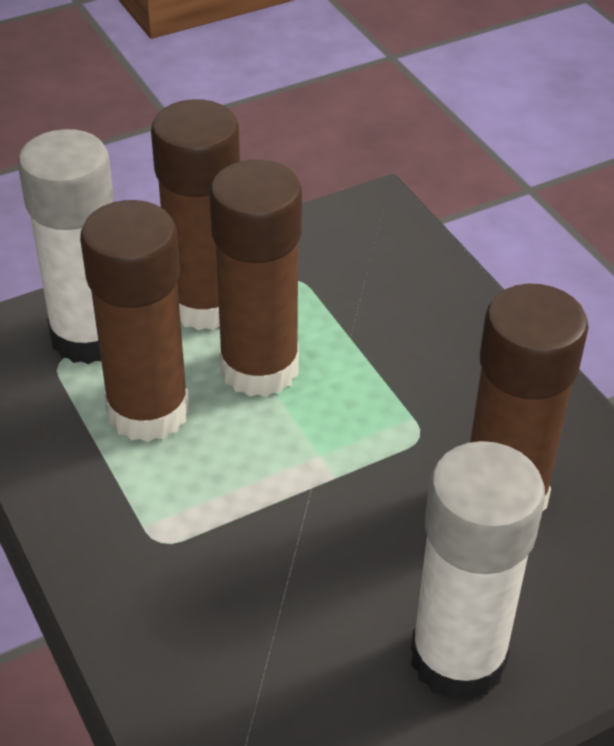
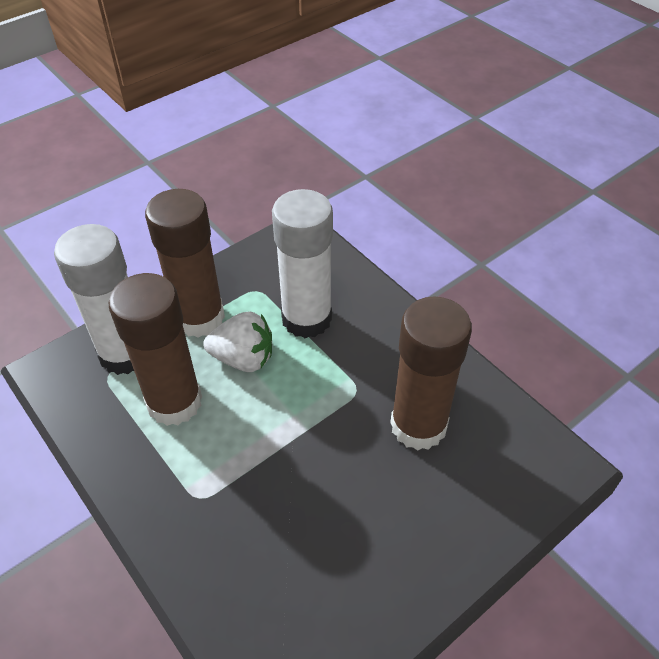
camera: 10 degrees left, 5 degrees up
brown glue stick [210,160,302,397] -> white strawberry [203,311,272,372]
white glue stick [411,441,545,701] -> white glue stick moved to [272,189,333,338]

